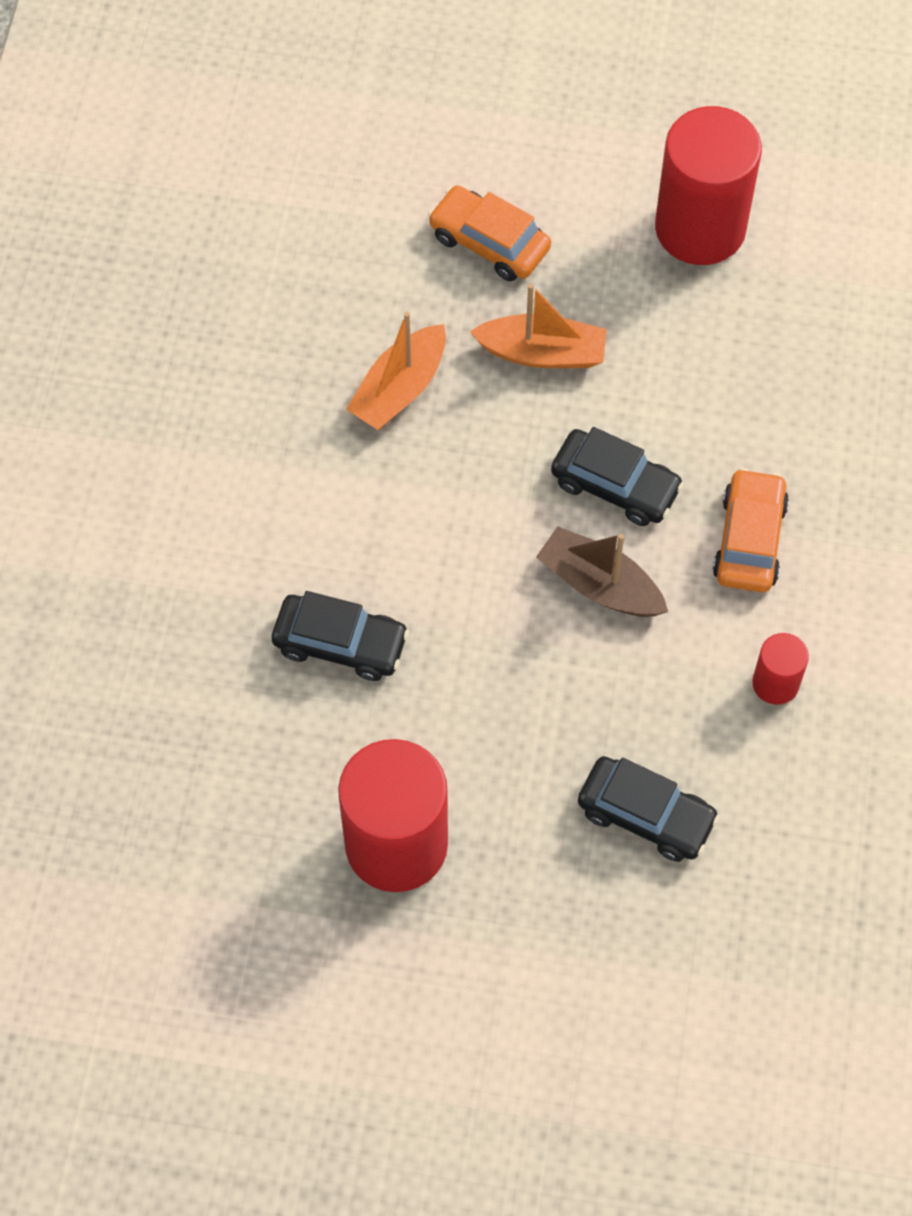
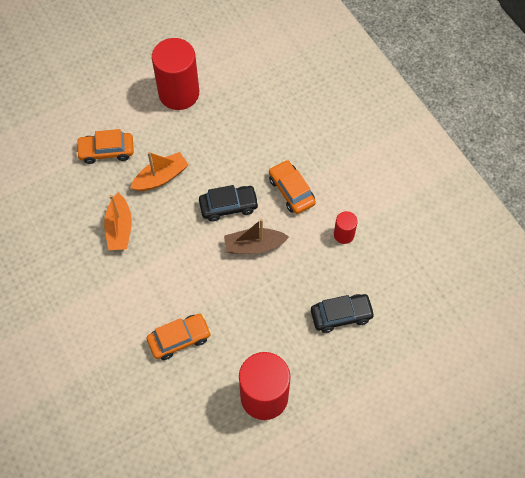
camera: 40 degrees left, 0 degrees up
black car [272,591,409,681] -> orange car [147,314,211,360]

